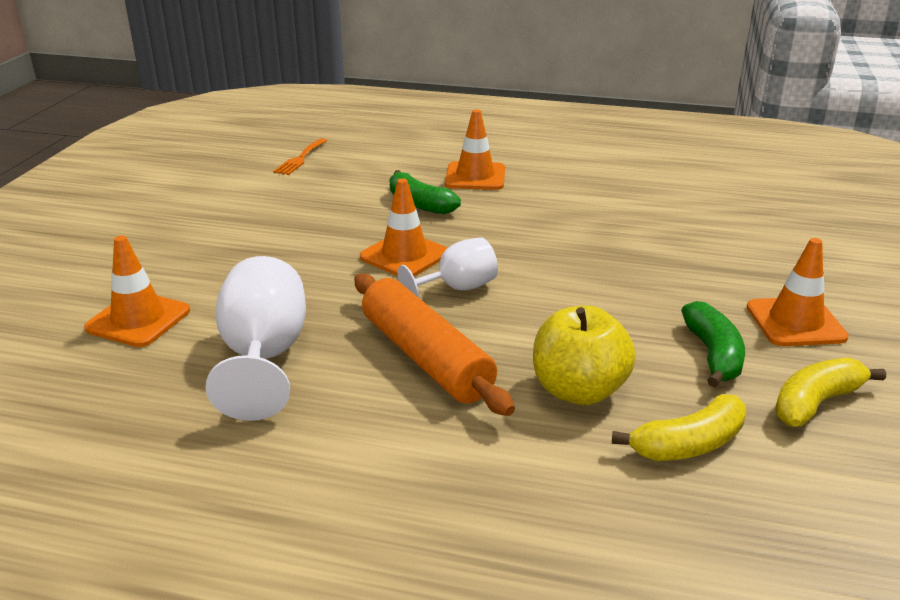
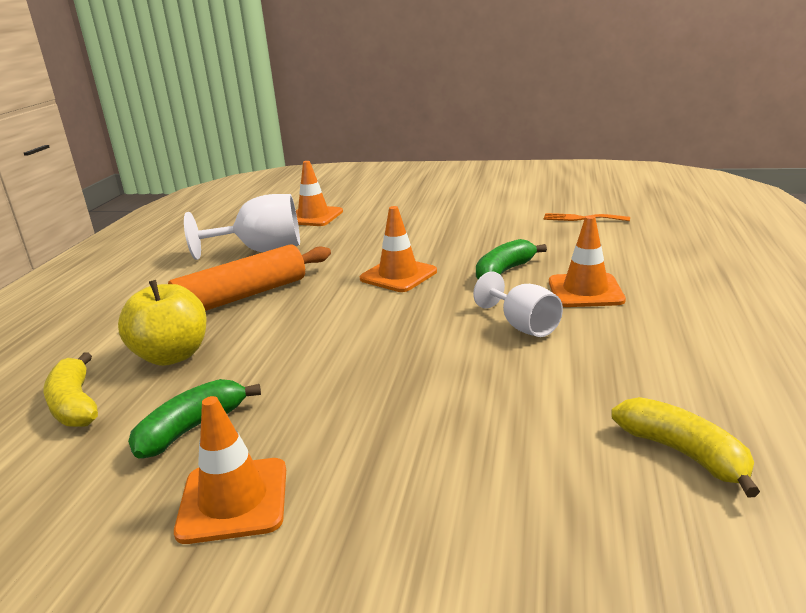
camera: 90 degrees right, 5 degrees down
white goblet [398,237,498,298] -> white goblet moved to [473,271,563,337]
green banana [681,301,745,387] -> green banana turned 135 degrees clockwise [128,379,261,458]
yellow banana [775,357,886,426] -> yellow banana moved to [611,397,760,498]

